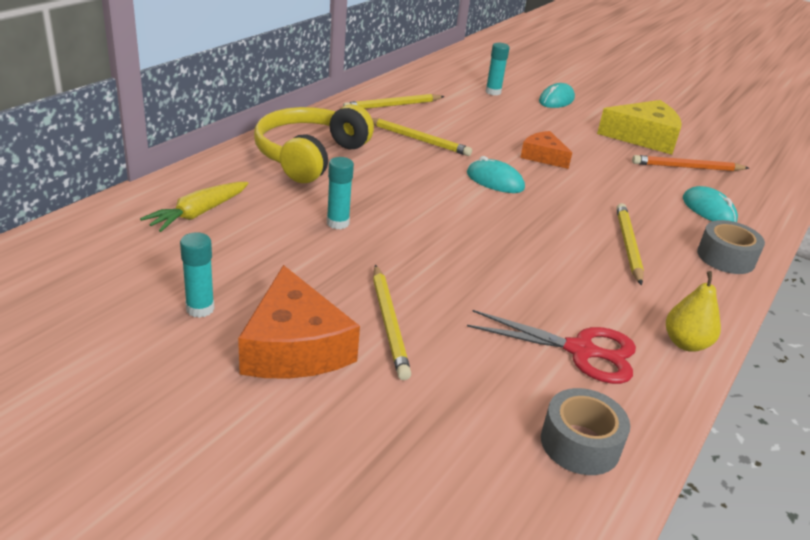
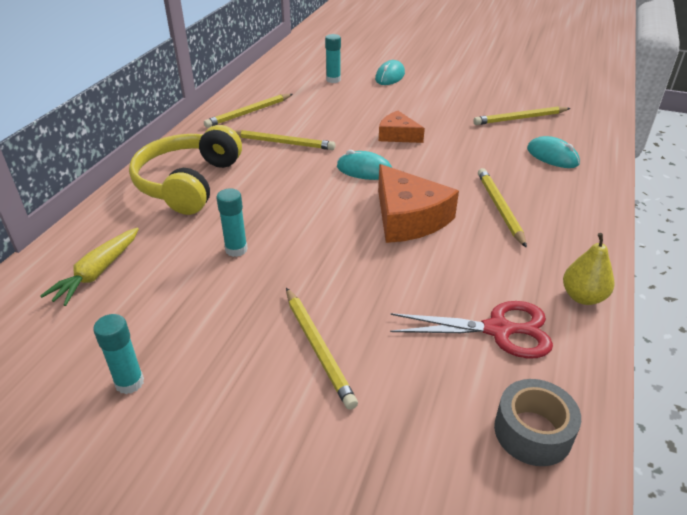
camera: 10 degrees left, 5 degrees up
orange cheese [238,265,360,379] -> orange cheese moved to [378,164,459,243]
yellow cheese [597,100,682,155] -> none
orange pencil [632,155,749,171] -> yellow pencil [473,106,571,125]
grey tape [697,220,765,274] -> none

